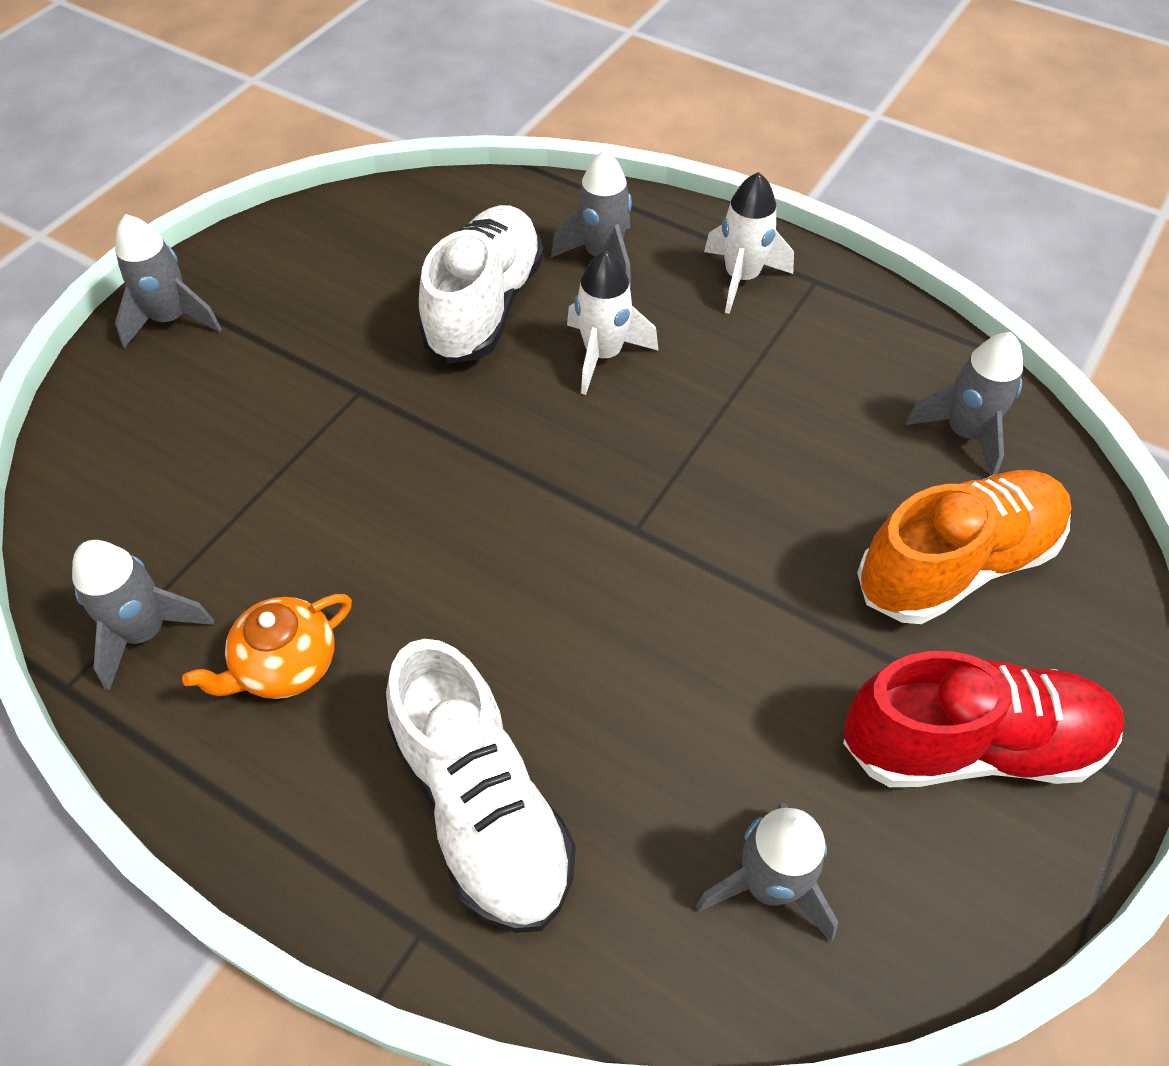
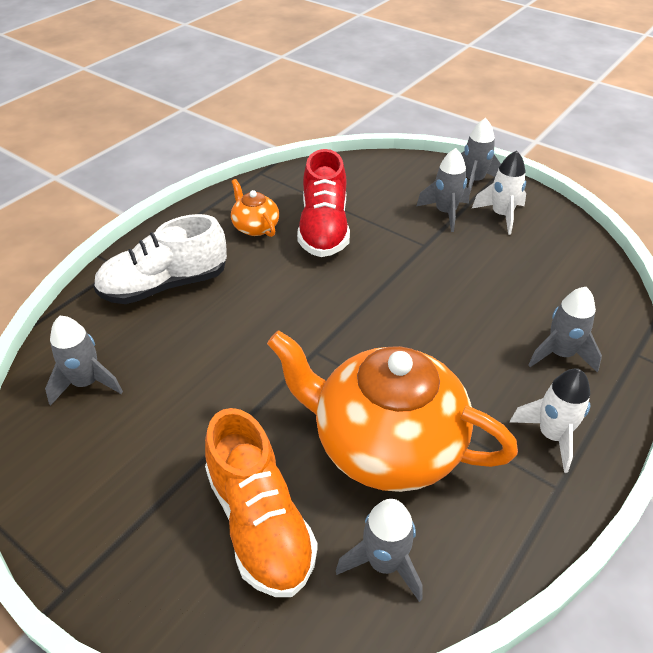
camera: 95 degrees right, 10 degrees down
grey rocket [72,540,214,691] -> grey rocket moved to [417,148,470,232]
white shoe [419,205,544,364] -> none
white rocket [567,250,659,395] -> white rocket moved to [472,150,526,235]
red shoe [843,651,1125,787] -> red shoe moved to [297,149,350,257]
none -> orange teapot [267,330,518,492]

